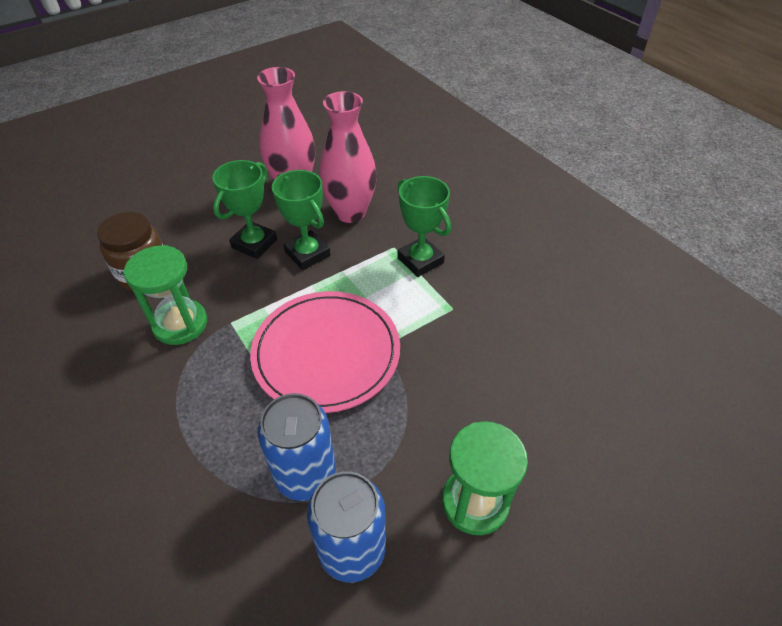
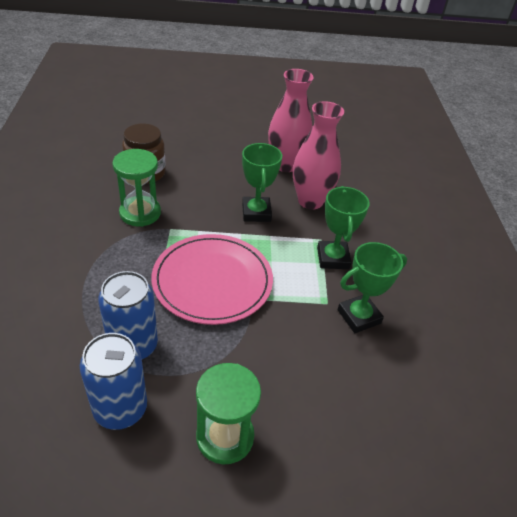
camera: 30 degrees right, 5 degrees down
green trophy [212,160,277,259] -> green trophy moved to [337,242,407,333]

